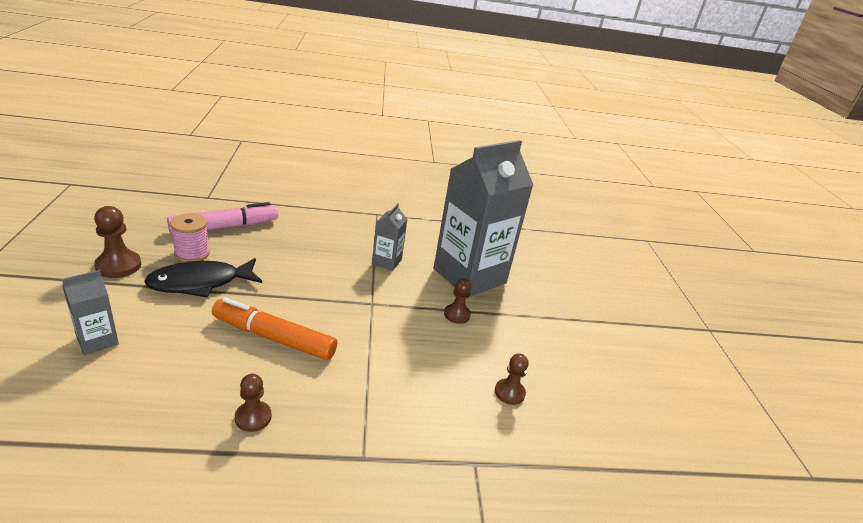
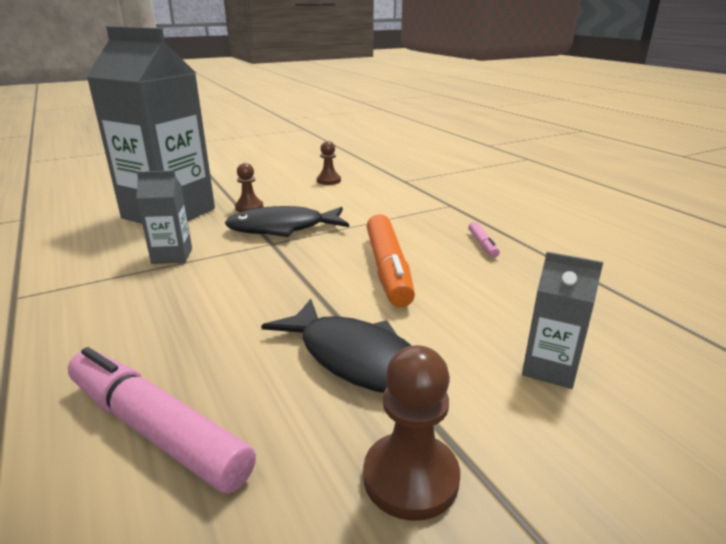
camera: 110 degrees left, 5 degrees down
pink spool [170,213,210,262] -> none
brown pawn [235,374,271,432] -> pink marker [468,222,500,258]
none -> black fish [225,206,349,237]

